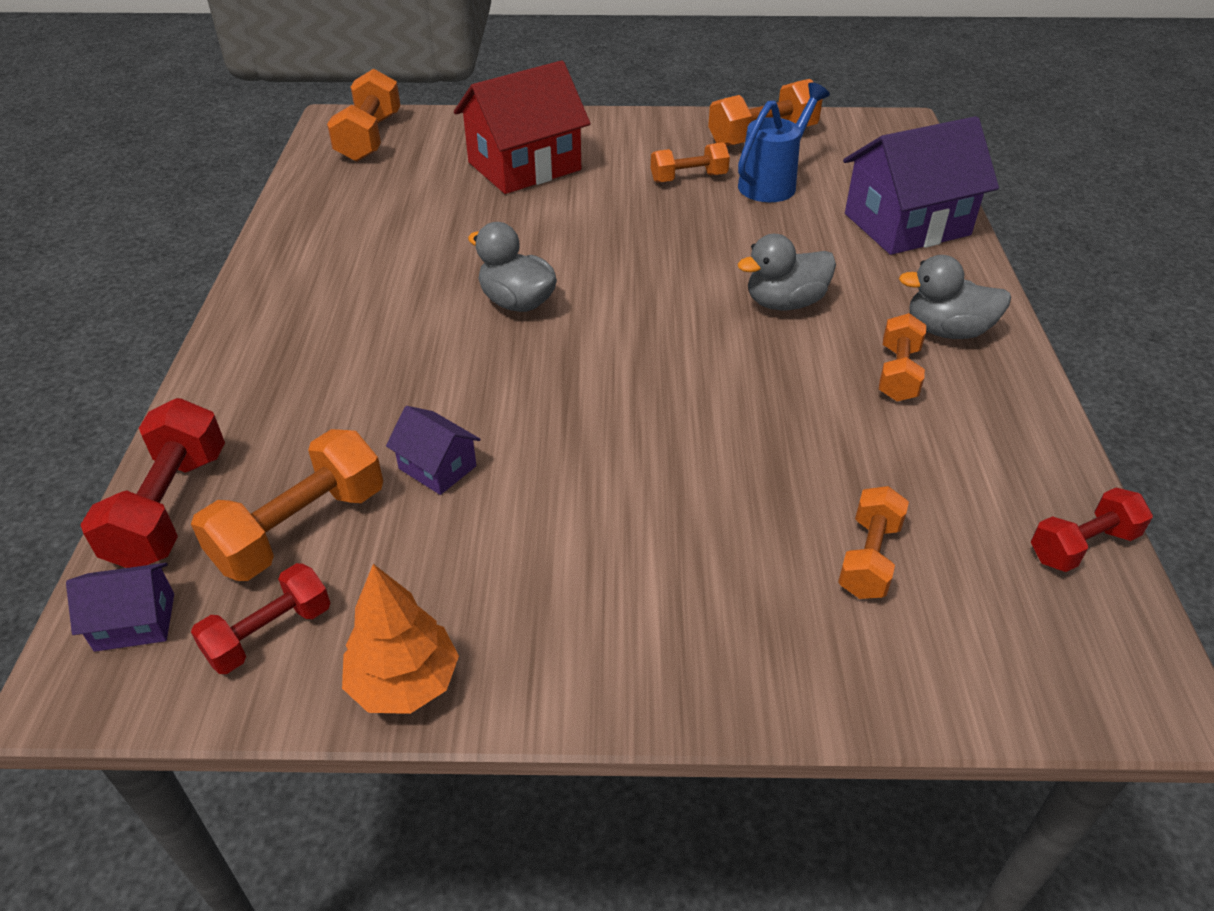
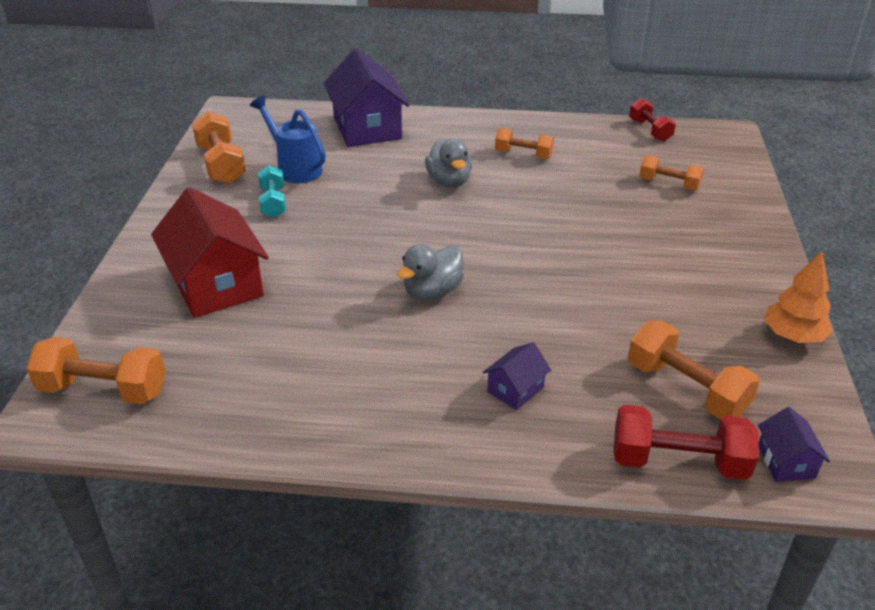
camera: 85 degrees left, 5 degrees down
red dumbbell [191,563,330,674] -> none
purple house [386,406,481,495] -> purple house moved to [483,342,551,410]
orange dumbbell [651,142,730,183] -> turquoise dumbbell [258,165,286,218]
grey duck [899,255,1011,339] -> none

